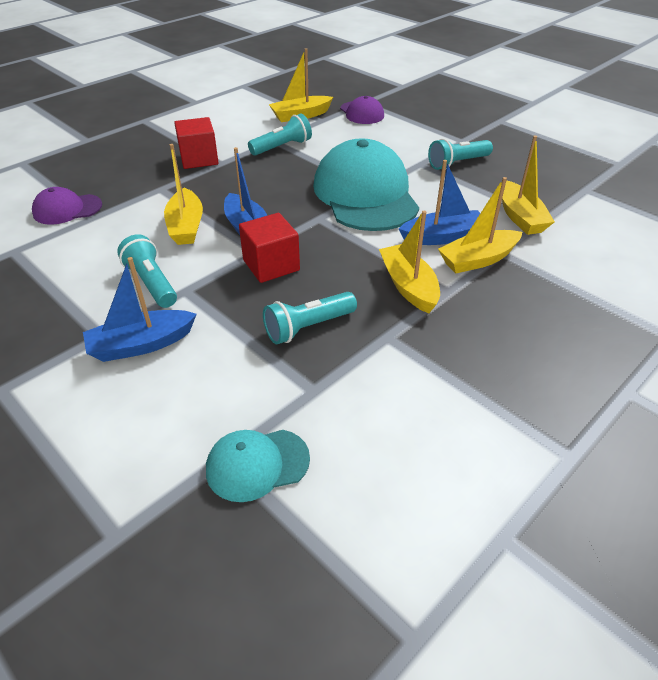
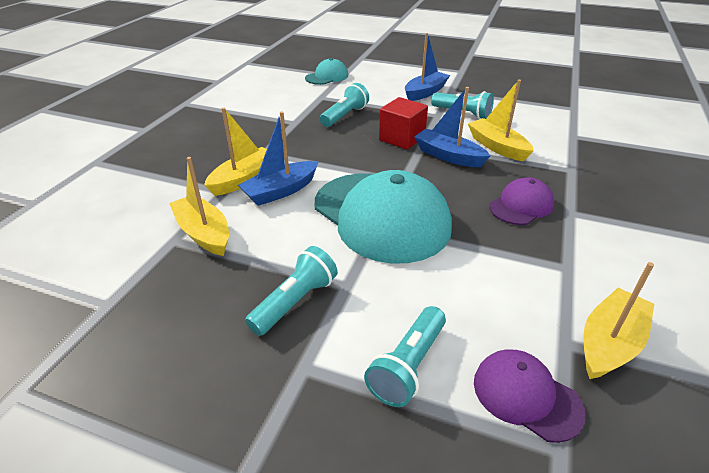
camera: 155 degrees right, 5 degrees down
purple cap [32,187,102,225] -> purple cap moved to [489,177,554,225]
red cube [174,117,219,169] -> none
turquoise flashlight [248,113,312,156] -> turquoise flashlight moved to [364,306,446,407]
yellow boat [379,211,440,313] -> none

